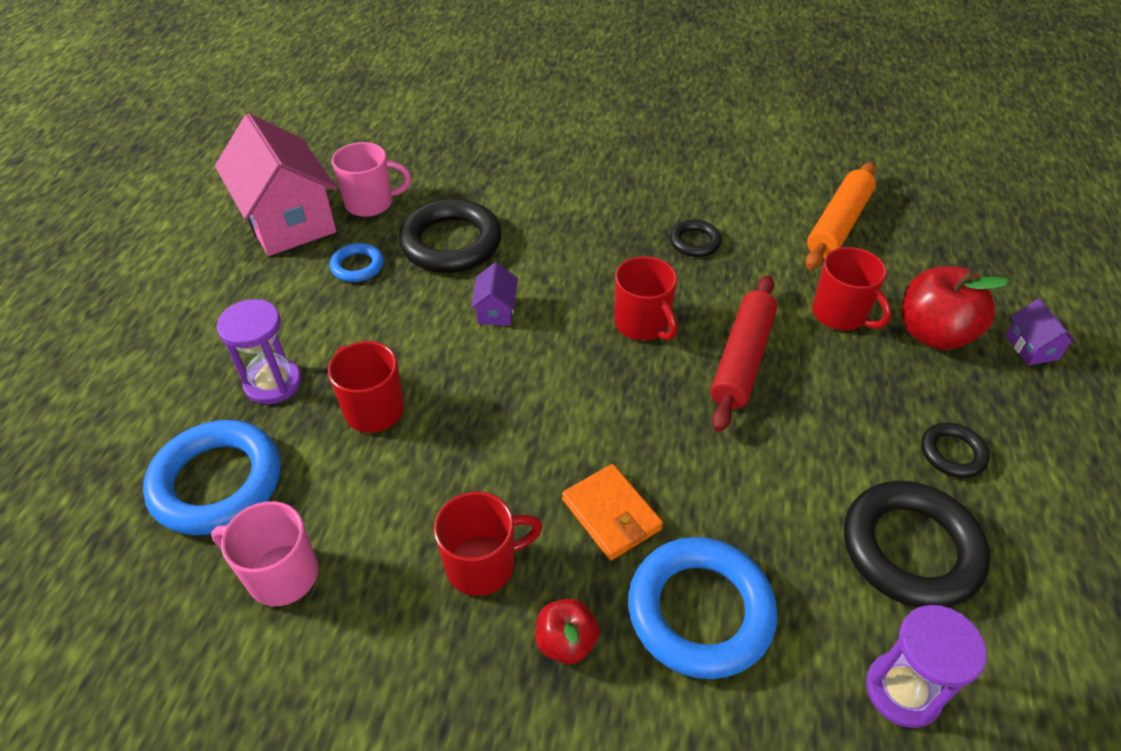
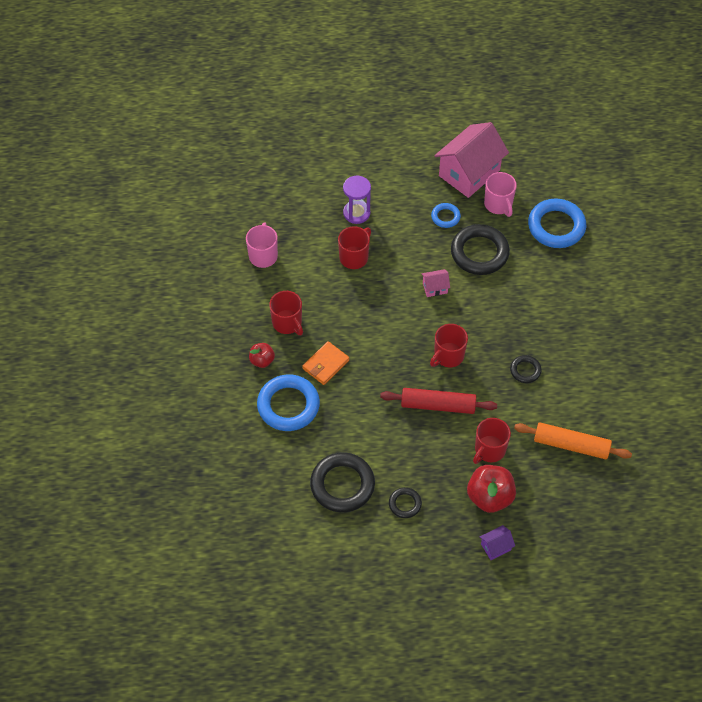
camera: 75 degrees right, 10 degrees up
blue ring [143,420,281,535] -> blue ring moved to [528,198,586,248]
purple house [471,262,518,326] -> pink house [421,269,450,297]
purple hourglass [866,605,987,728] -> none

